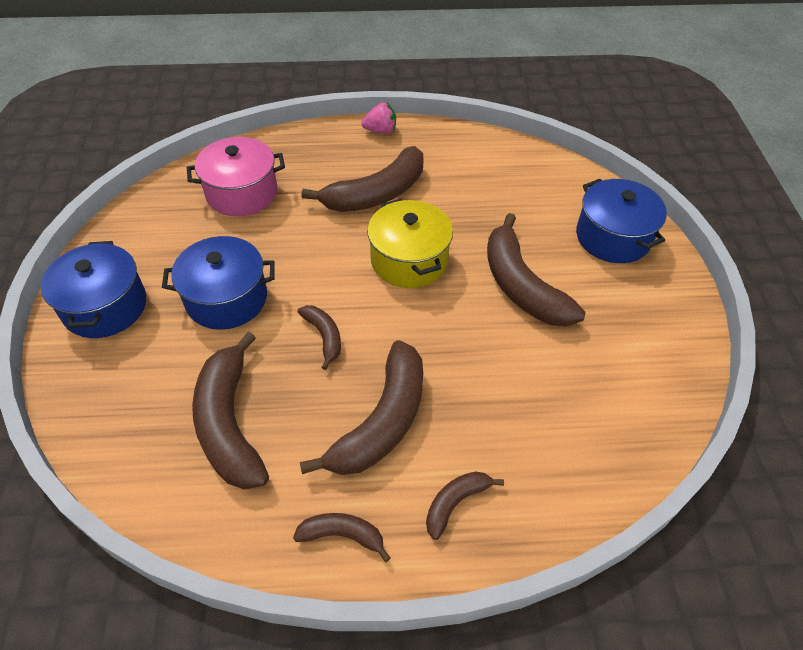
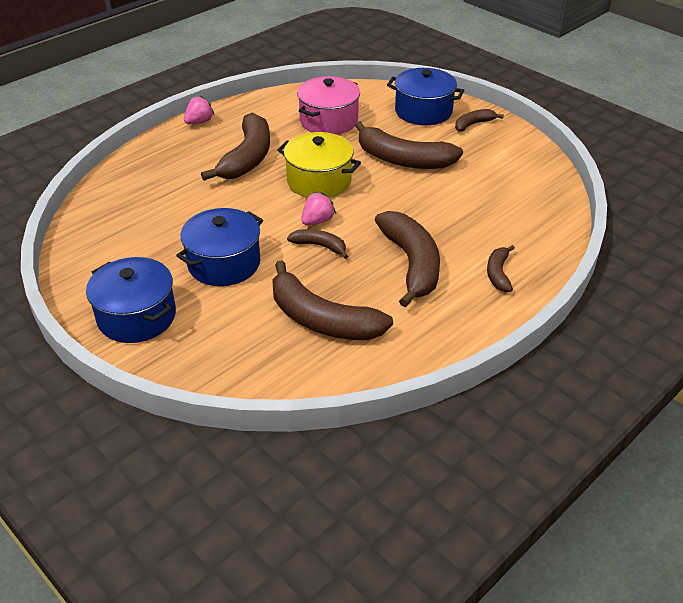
camera: 40 degrees left, 10 degrees down
pink pot [187,137,285,216] -> pink pot moved to [297,76,360,135]
brown banana [293,513,391,562] -> brown banana moved to [455,109,504,132]
none -> pink strawberry [301,192,336,225]

